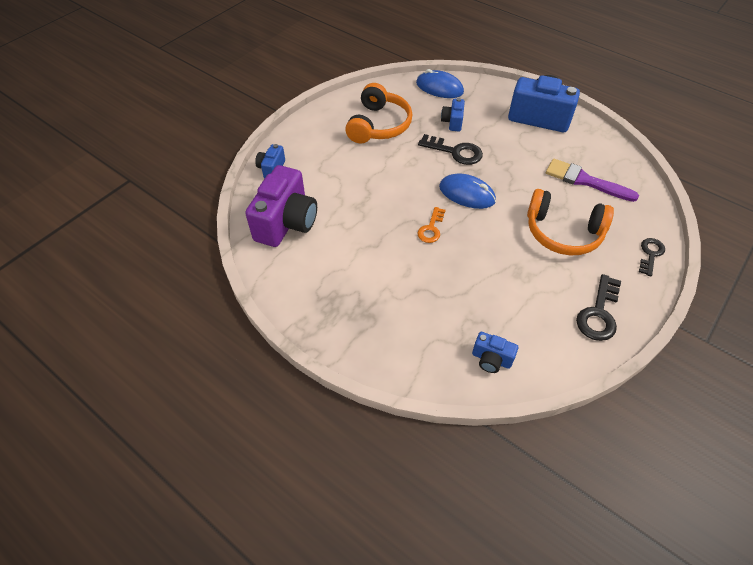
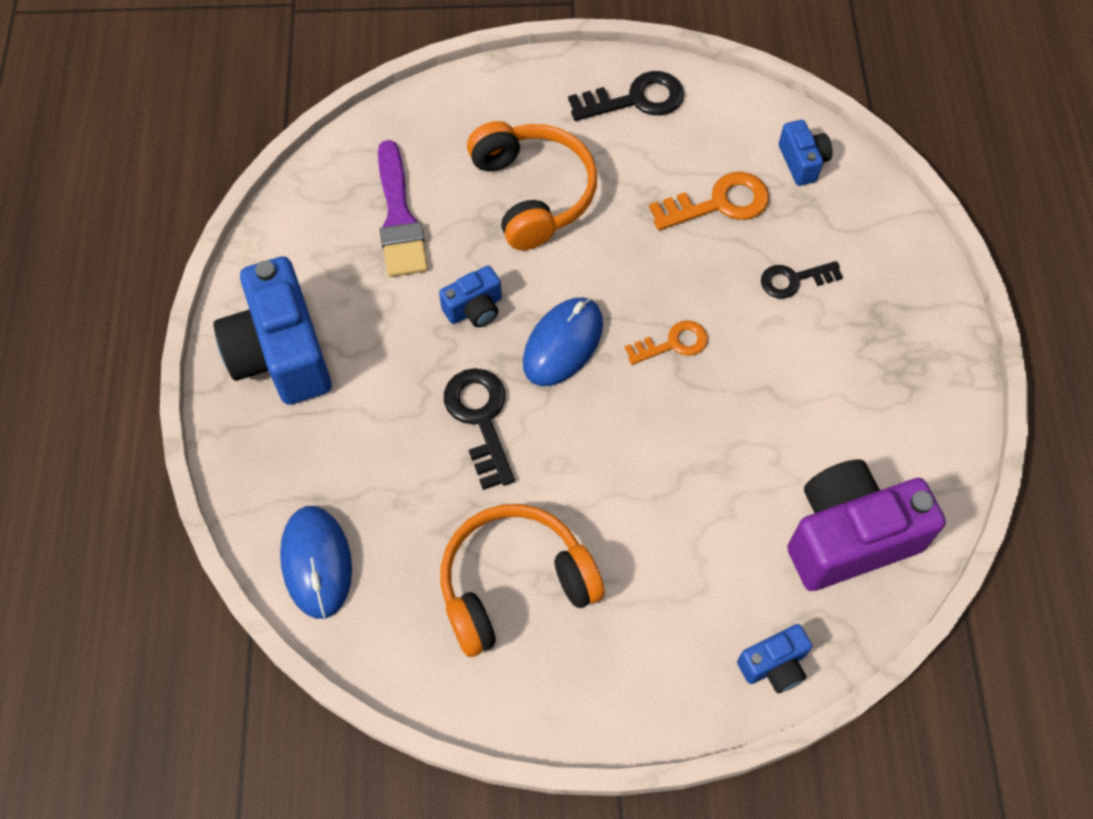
camera: 130 degrees left, 10 degrees up
blue mouse [439,173,496,209] -> blue mouse turned 45 degrees clockwise [523,298,603,386]
blue camera [441,98,465,131] -> blue camera moved to [439,266,502,327]
black key [639,238,665,276] -> black key moved to [761,261,843,299]
none -> orange key [649,172,769,230]

